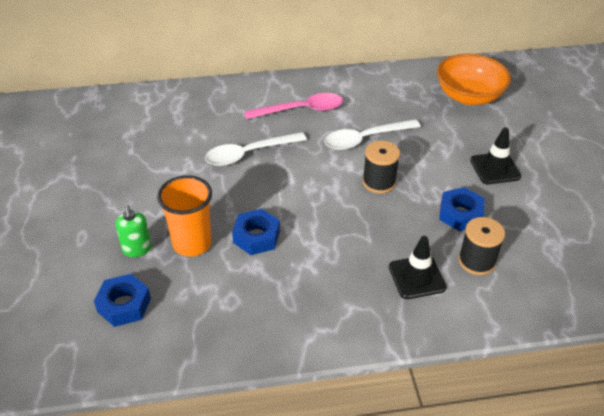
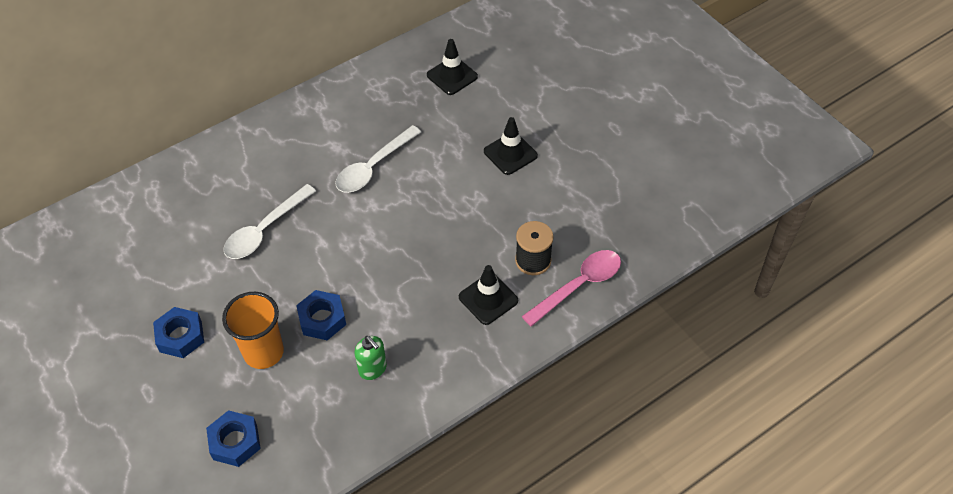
camera: 25 degrees left, 10 degrees up
green soap dispenser [116,205,151,257] -> green soap dispenser moved to [355,336,387,380]
pink spoon [244,93,343,119] -> pink spoon moved to [522,250,621,327]
black spool [362,141,400,194] -> none
orange bowl [437,54,511,105] -> black traffic cone [427,39,478,95]
blue nut [439,187,484,231] -> blue nut moved to [153,307,204,358]

